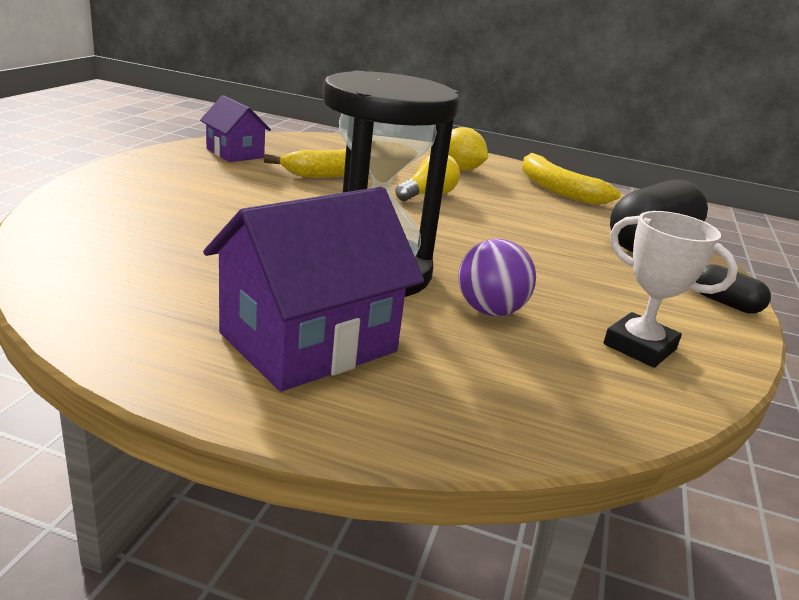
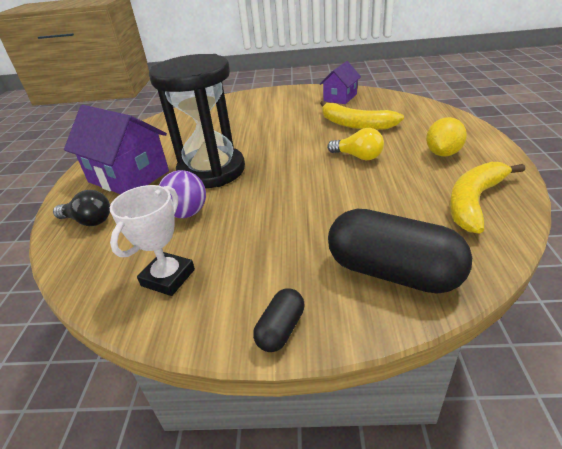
camera: 80 degrees right, 10 degrees up
none -> black light bulb [53,190,110,226]

